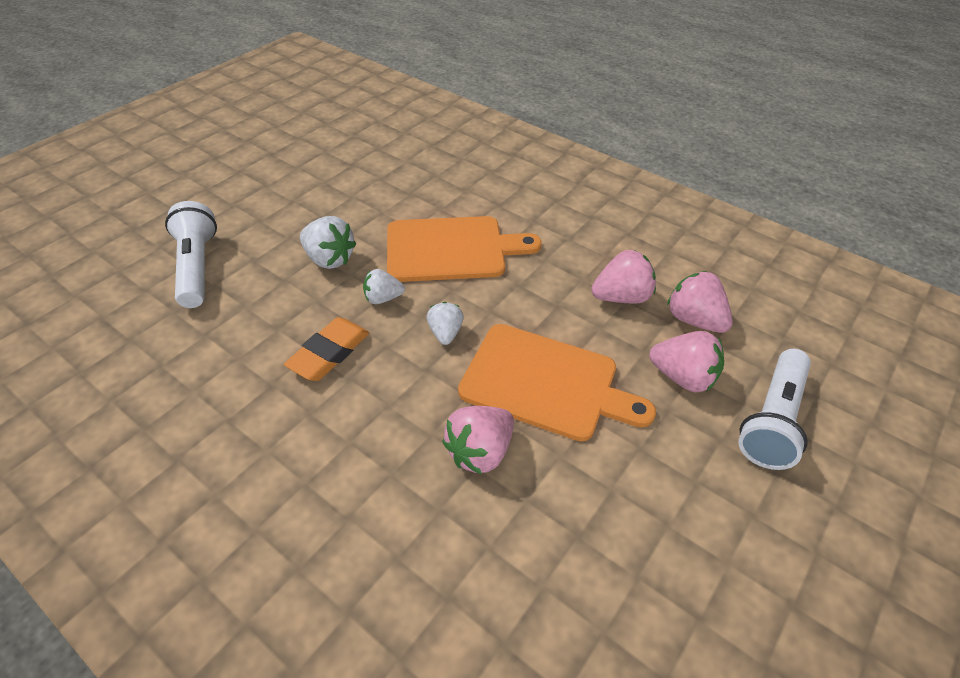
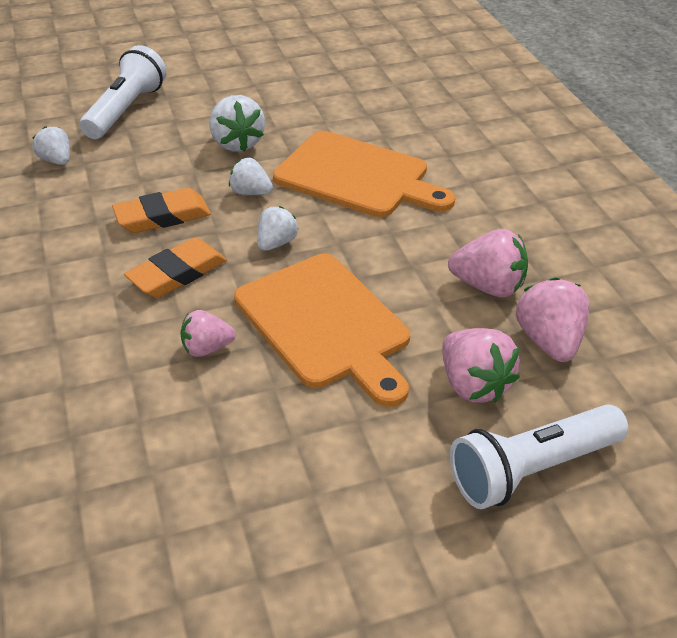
camera: 35 degrees right, 5 degrees down
pink strawberry [442,406,514,474] -> pink strawberry [180,310,236,357], size x0.64
none -> white strawberry [32,126,70,165]
none -> orange eraser [124,238,227,298]

